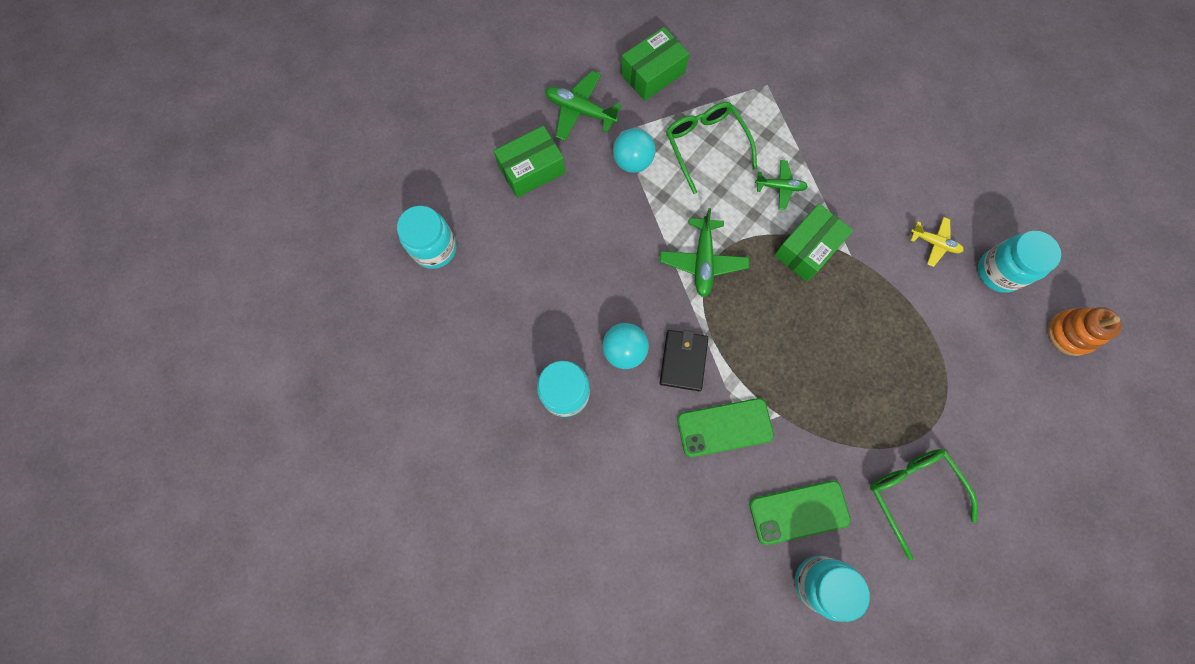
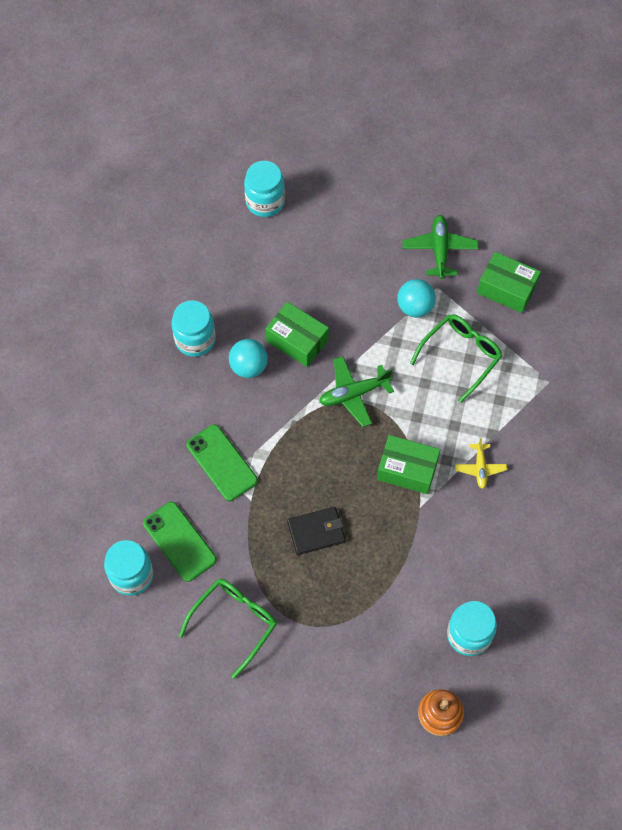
camera: 65 degrees right, 10 degrees down
green box [494,126,565,198] -> green box moved to [265,302,329,367]
black wallet [660,330,708,391] -> black wallet moved to [287,507,346,555]
green plane [755,160,808,210] -> none
yellow plane [911,217,964,267] -> yellow plane moved to [455,438,507,489]

